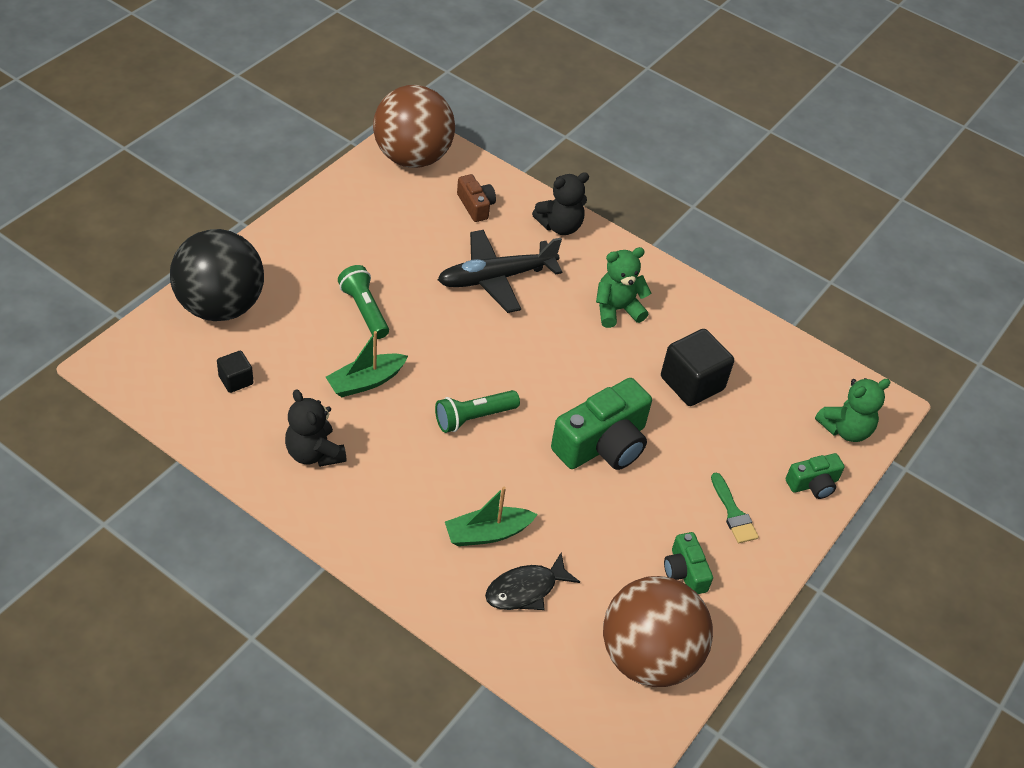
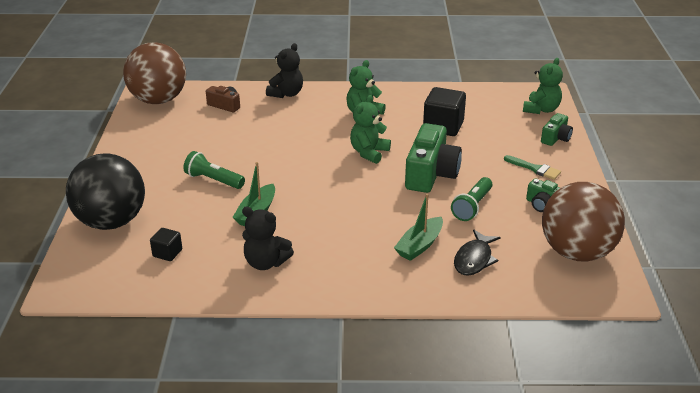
camera: 30 degrees left, 15 degrees down
green flashlight [435,390,520,433] -> green flashlight moved to [451,177,492,221]
black plane [438,230,562,313] -> none
none -> green teddy bear [350,95,391,164]

